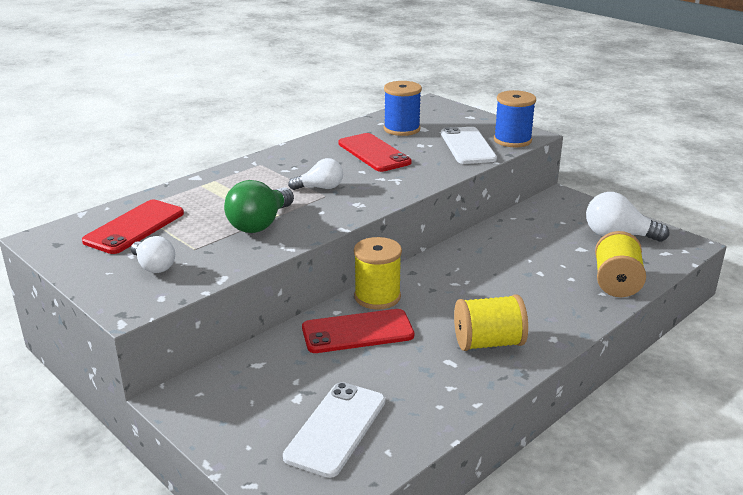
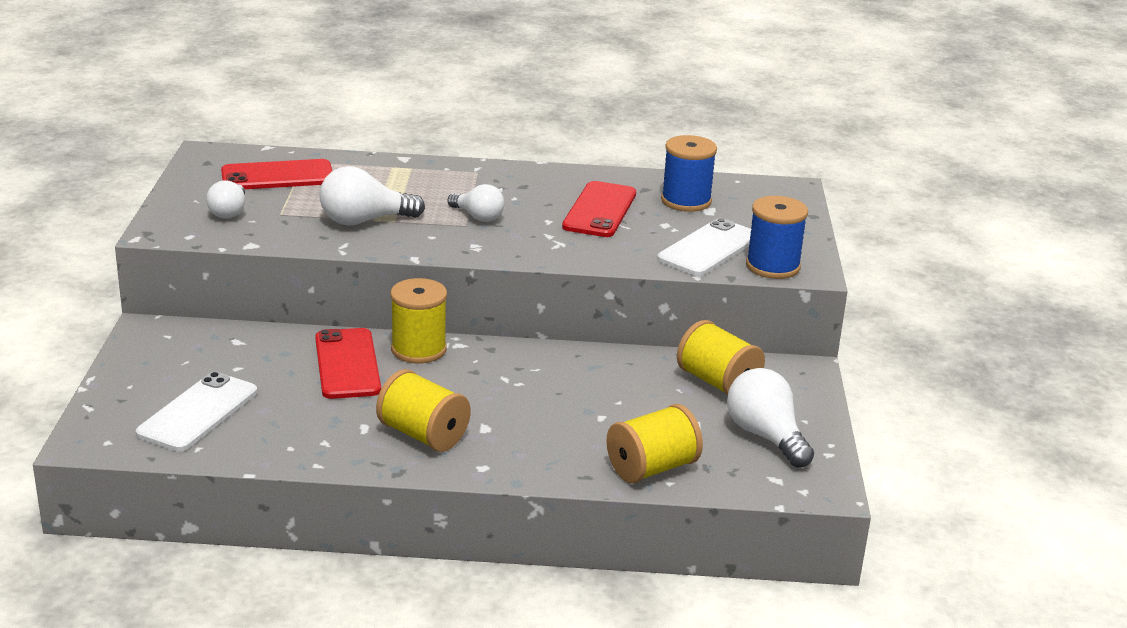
camera: 45 degrees right, 0 degrees up
green light bulb [224,180,294,233] -> white light bulb [319,166,425,226]
white phone [283,382,385,478] -> white phone turned 45 degrees counterclockwise [136,372,257,452]
red phone [302,309,414,353] -> red phone turned 45 degrees clockwise [315,328,381,399]
none -> yellow spool [677,320,765,396]

